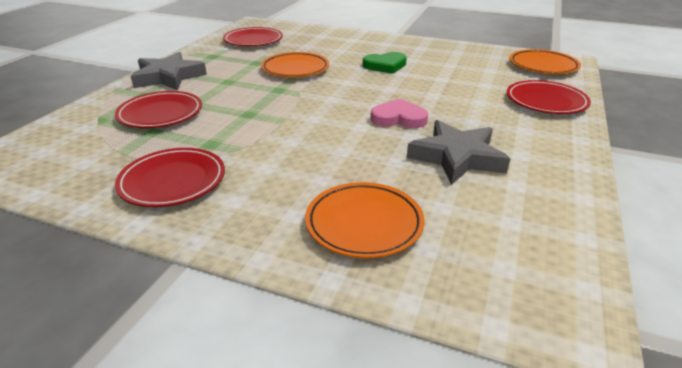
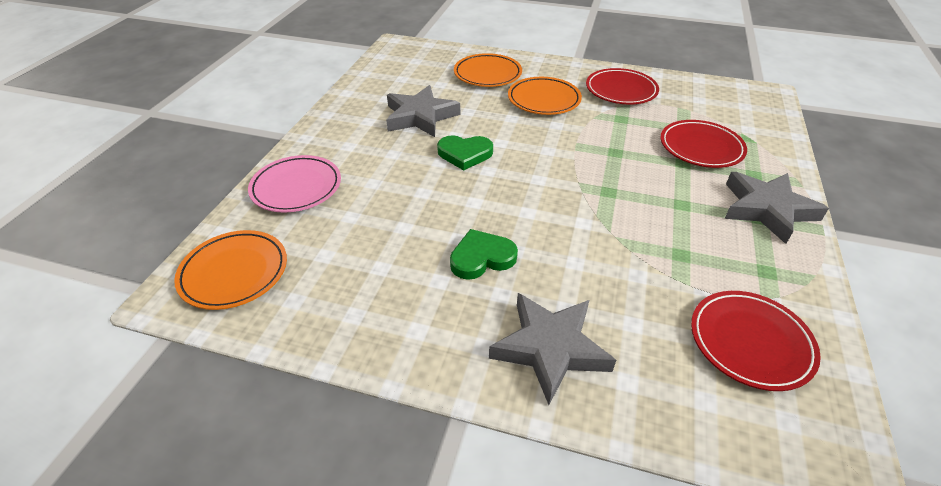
camera: 175 degrees right, 10 degrees up
orange plate [261,52,329,78] -> orange plate moved to [508,77,582,115]
pink heart [371,98,428,128] -> green heart [437,135,493,170]
red plate [507,80,591,114] -> pink plate [248,155,341,213]
none -> grey star [489,293,616,405]

